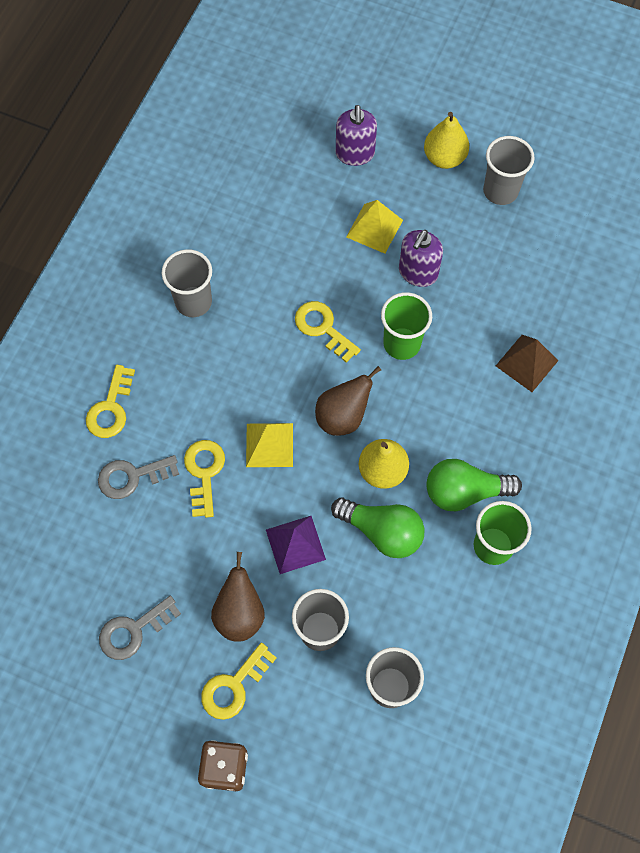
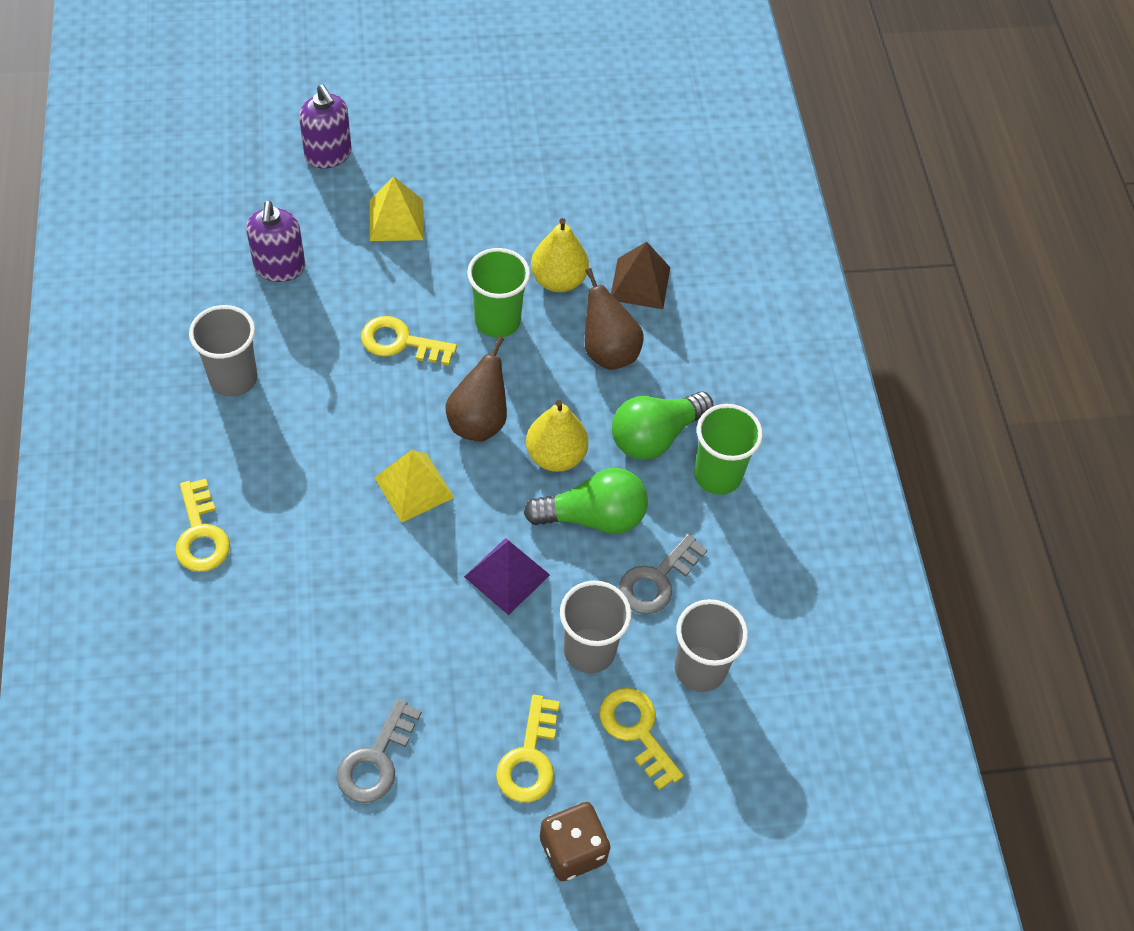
camera: 35 degrees left, 10 degrees down
grey key [98,455,179,499] -> grey key moved to [619,533,707,614]
yellow key [184,440,225,518] -> yellow key moved to [600,688,684,790]
brown pear [211,552,265,642] -> brown pear moved to [585,268,643,370]
purple soap dispenser [399,230,443,287] -> purple soap dispenser moved to [246,201,305,282]
yellow pear [424,112,469,169] -> yellow pear moved to [531,218,589,292]
grey cup [483,136,535,205] -> none

